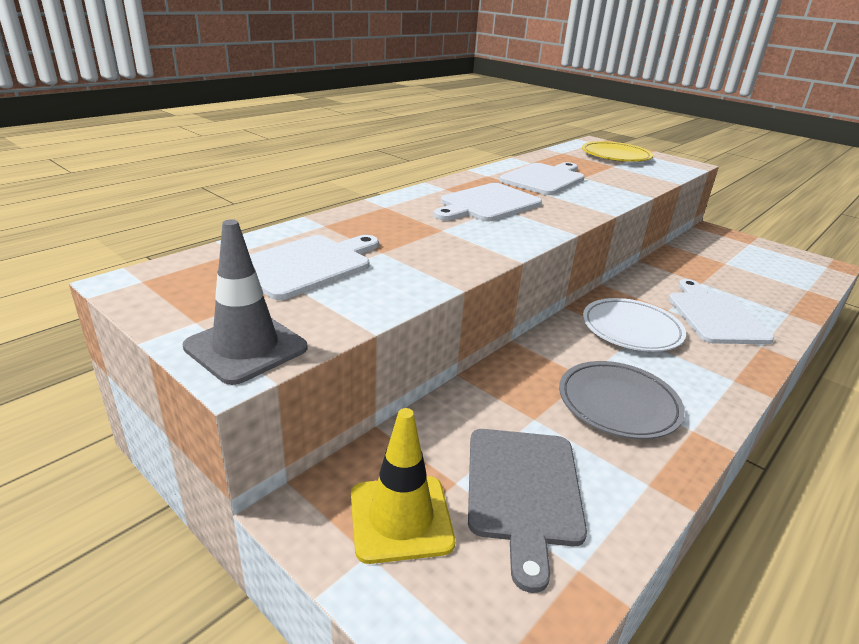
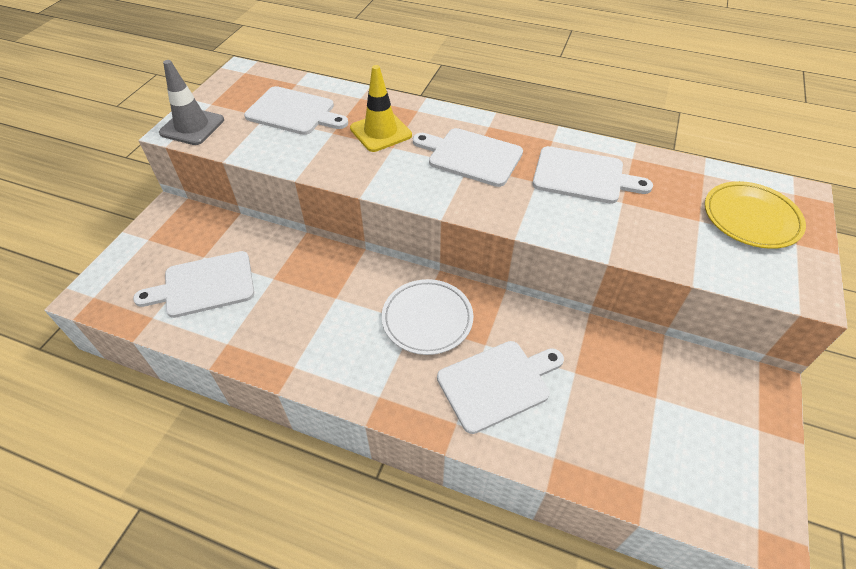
camera: 70 degrees right, 20 degrees up
yellow traffic cone [351,408,455,564] -> yellow traffic cone moved to [350,65,412,152]
grey cutting board [468,429,587,593] -> white cutting board [133,251,254,318]
grey plate [559,361,685,439] -> none

